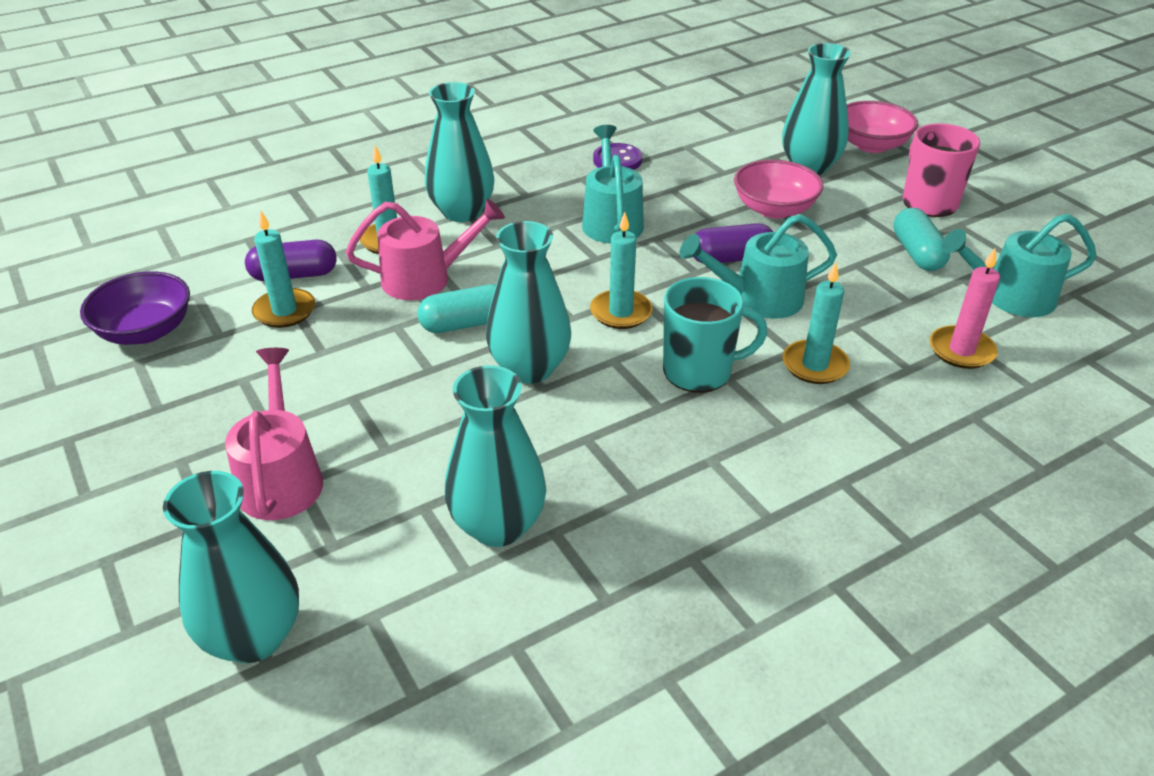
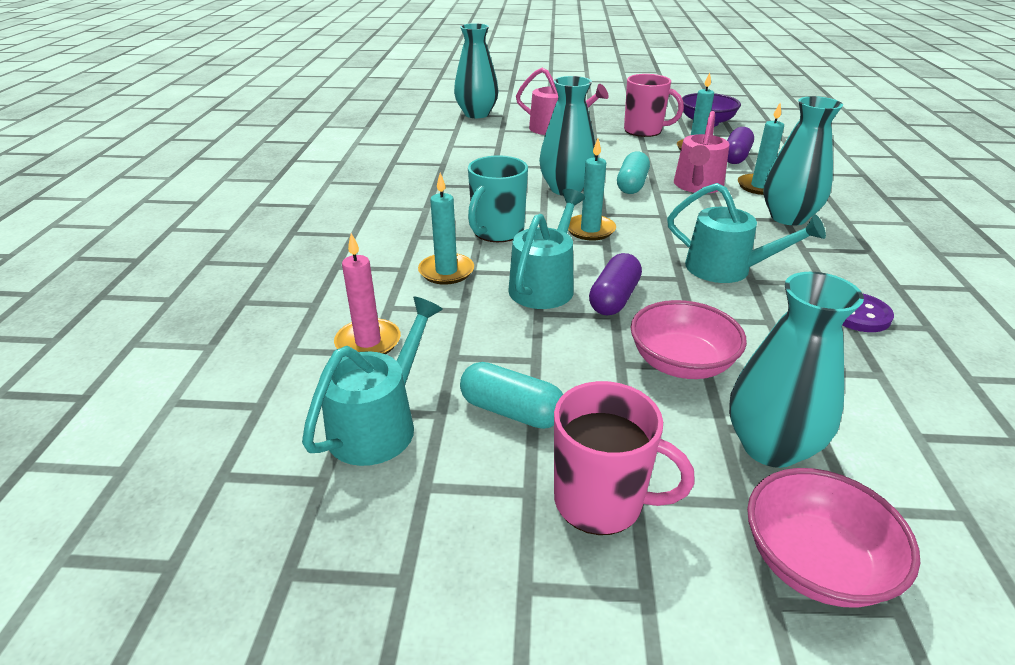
camera: 125 degrees right, 5 degrees down
turquoise vase [445,365,546,547] -> none
none -> pink mug [624,74,684,137]

